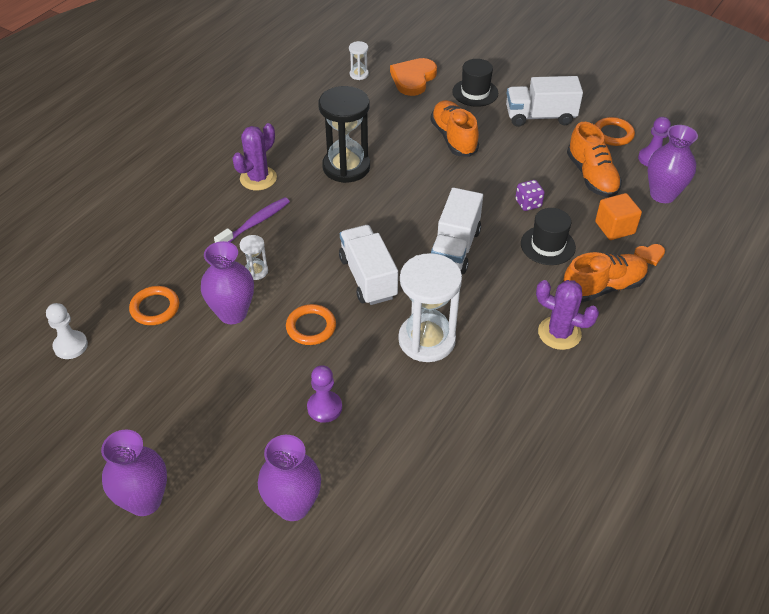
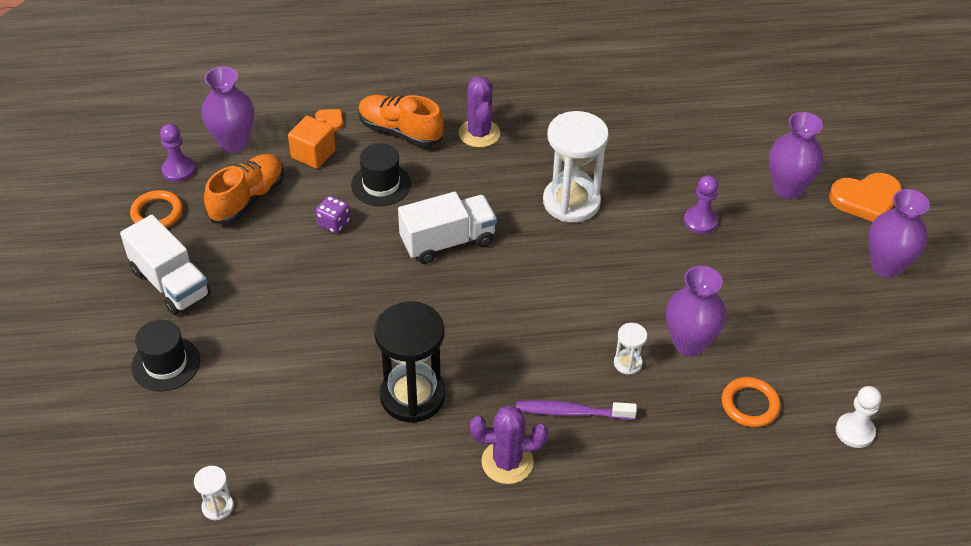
camera: 130 degrees left, 0 degrees up
orange ring [286,304,336,345] -> none
white truck [339,225,398,305] -> none
orange heart [390,58,437,96] -> orange heart moved to [829,173,902,222]
orange shoe [430,100,479,157] -> none

